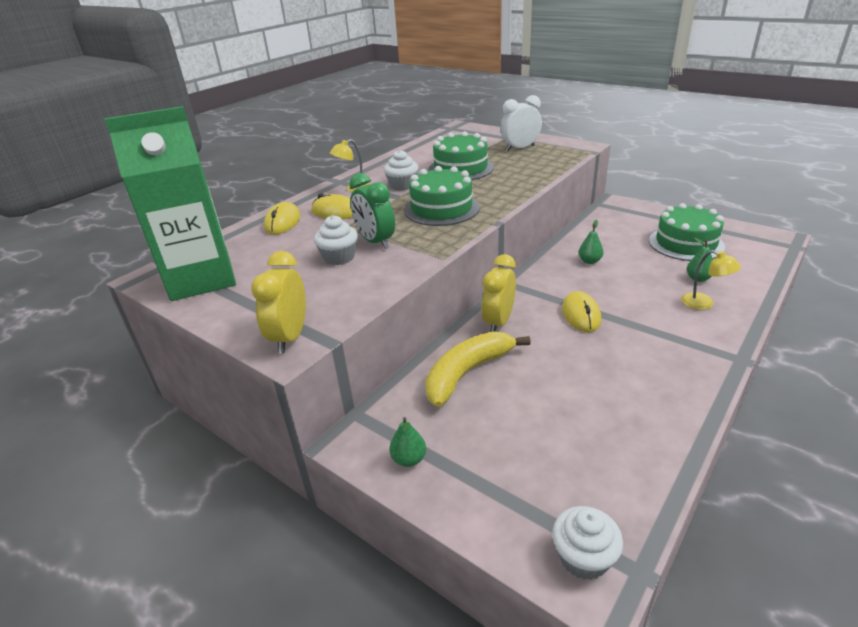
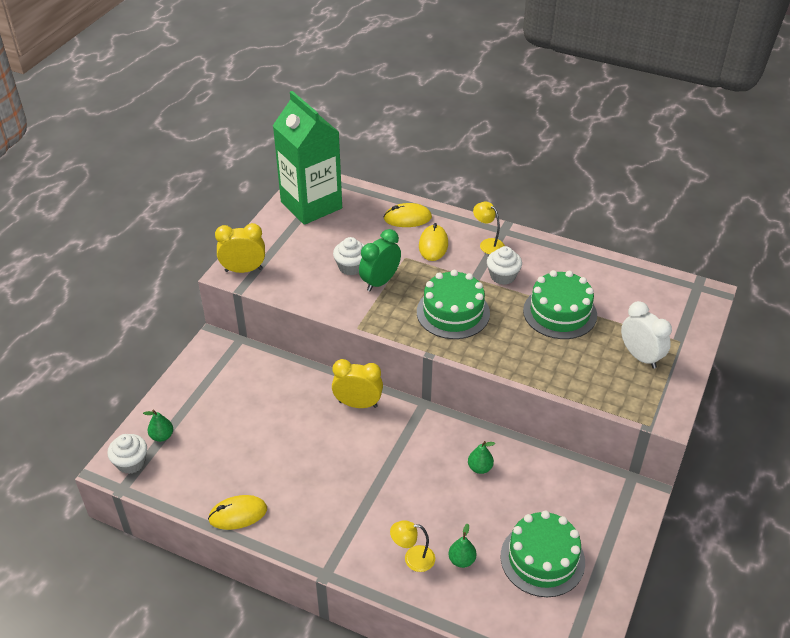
camera: 75 degrees right, 10 degrees up
green pear [389,417,426,467] -> green pear moved to [143,410,173,442]
yellow banana [425,331,531,407] -> none
yellow mouse [562,291,601,332] -> yellow mouse moved to [208,495,267,530]
yellow lamp [681,250,741,310] -> yellow lamp turned 60 degrees clockwise [390,520,435,572]

